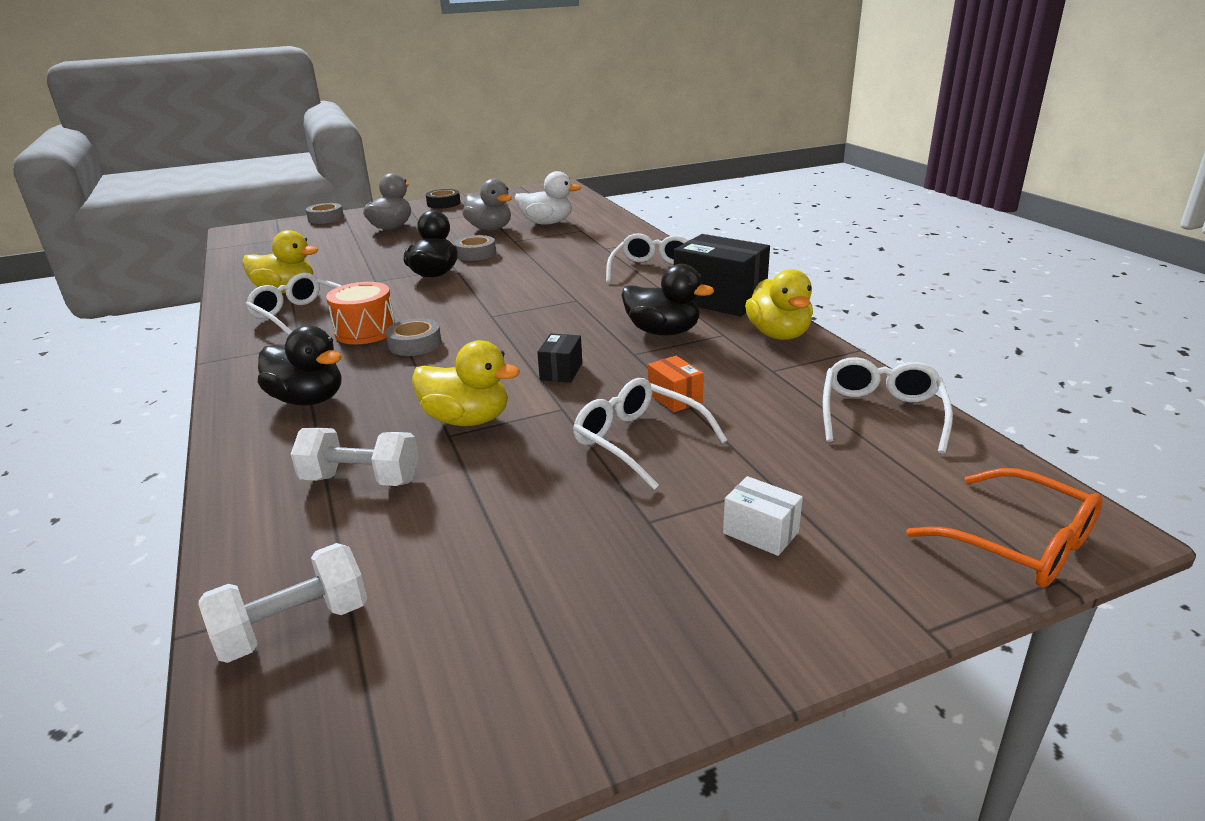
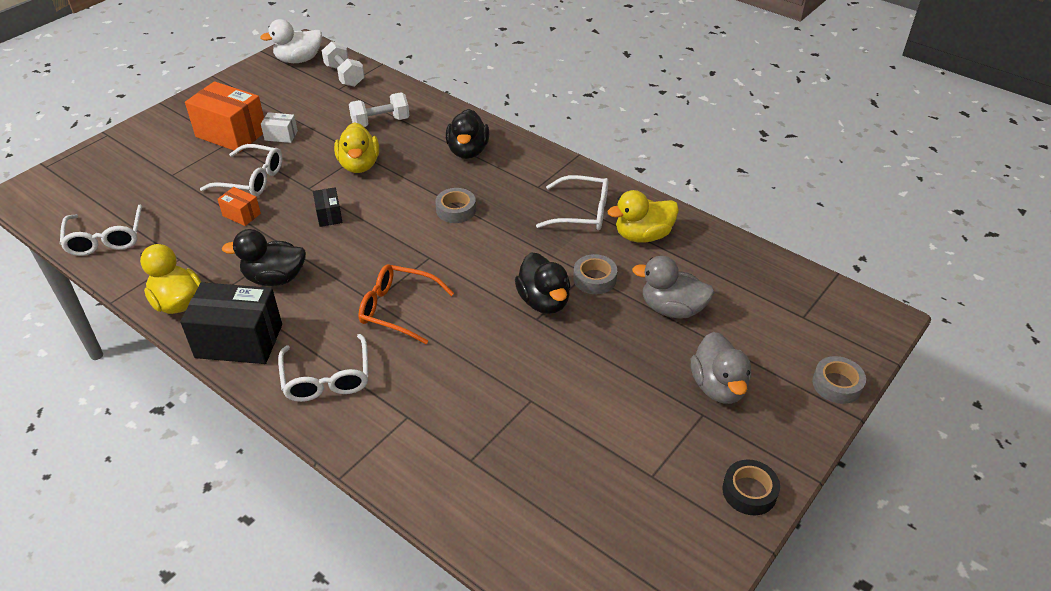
camera: 150 degrees right, 15 degrees up
white dumbbell [199,543,367,663] -> white dumbbell turned 60 degrees counterclockwise [322,41,365,87]
black duck [258,326,342,406] -> black duck turned 90 degrees counterclockwise [446,109,489,159]
orange drum [326,282,395,344] -> none
yellow duck [412,340,520,426] -> yellow duck turned 90 degrees counterclockwise [334,122,379,173]
grey tape [454,235,496,261] -> grey tape moved to [573,254,617,294]
grey duck [462,179,512,230] -> grey duck moved to [632,256,715,319]
white duck [515,171,582,225] -> white duck moved to [260,19,322,63]
white box [723,476,803,556] -> white box moved to [261,112,298,143]
orange glasses [906,468,1103,588] -> orange glasses moved to [358,264,454,344]
none -> orange box [185,81,264,152]

